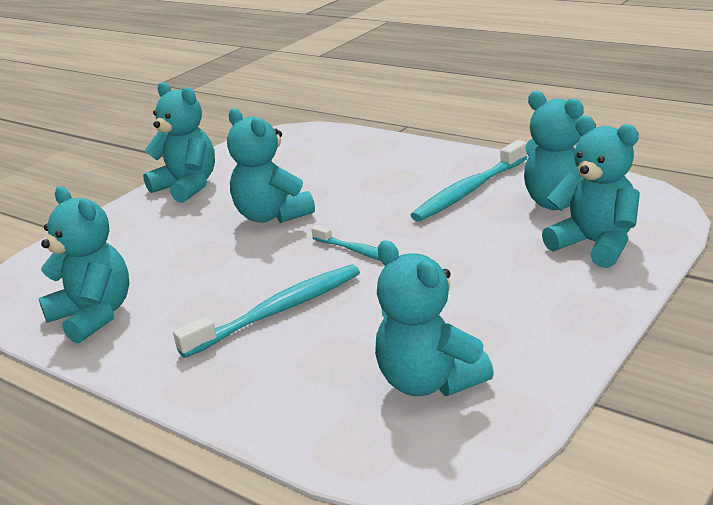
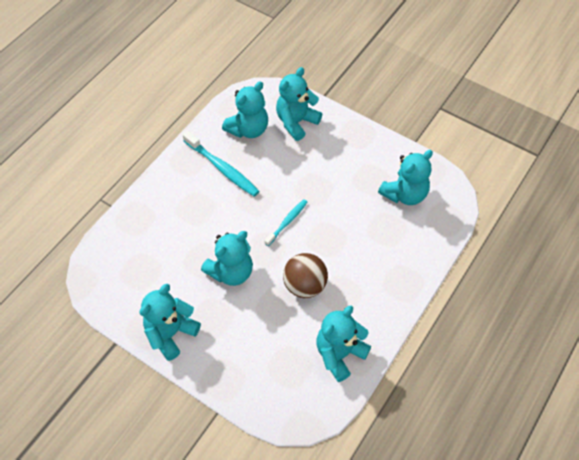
camera: 95 degrees left, 30 degrees up
turquoise toothbrush [173,265,360,358] -> none
none -> brown ball [283,253,328,298]

